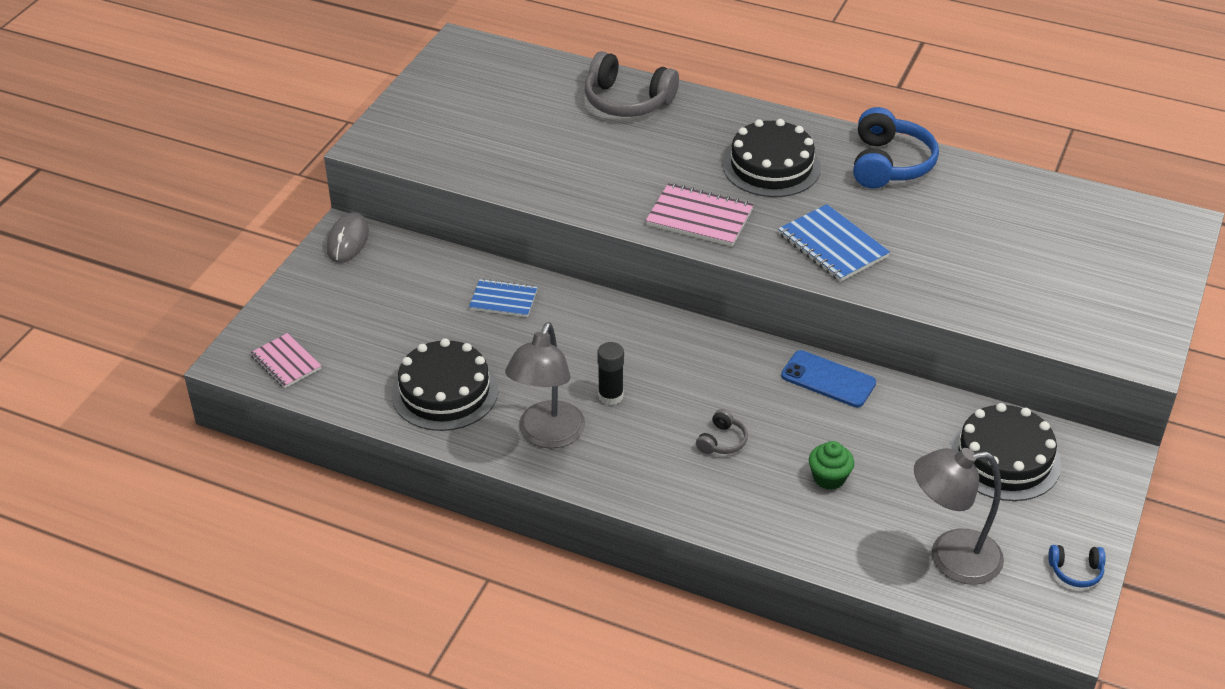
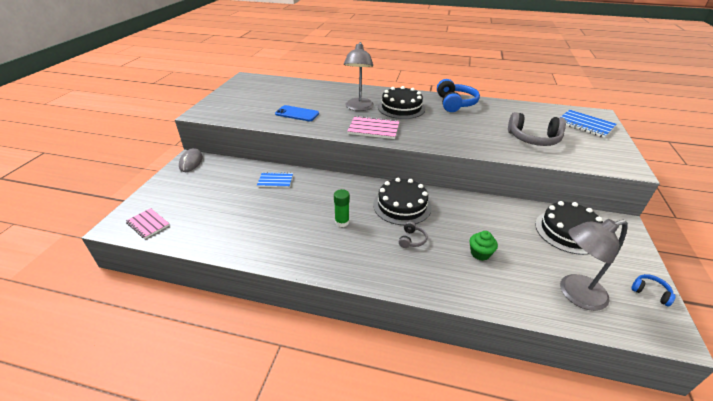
camera: 10 degrees left, 5 degrees down
black cake [391,338,499,431] -> black cake moved to [373,178,431,225]
grey lamp [505,322,585,448] -> grey lamp moved to [344,42,374,111]
grey headphones [585,51,679,117] -> grey headphones moved to [508,112,566,146]
black glue stick [597,342,624,405] -> green glue stick [334,189,350,227]
blue notebook [778,204,890,282] -> blue notebook moved to [561,110,616,138]
blue phone [781,350,876,407] -> blue phone moved to [275,105,319,121]
blue headphones [1048,545,1106,588] -> blue headphones turned 135 degrees counterclockwise [631,274,676,307]

